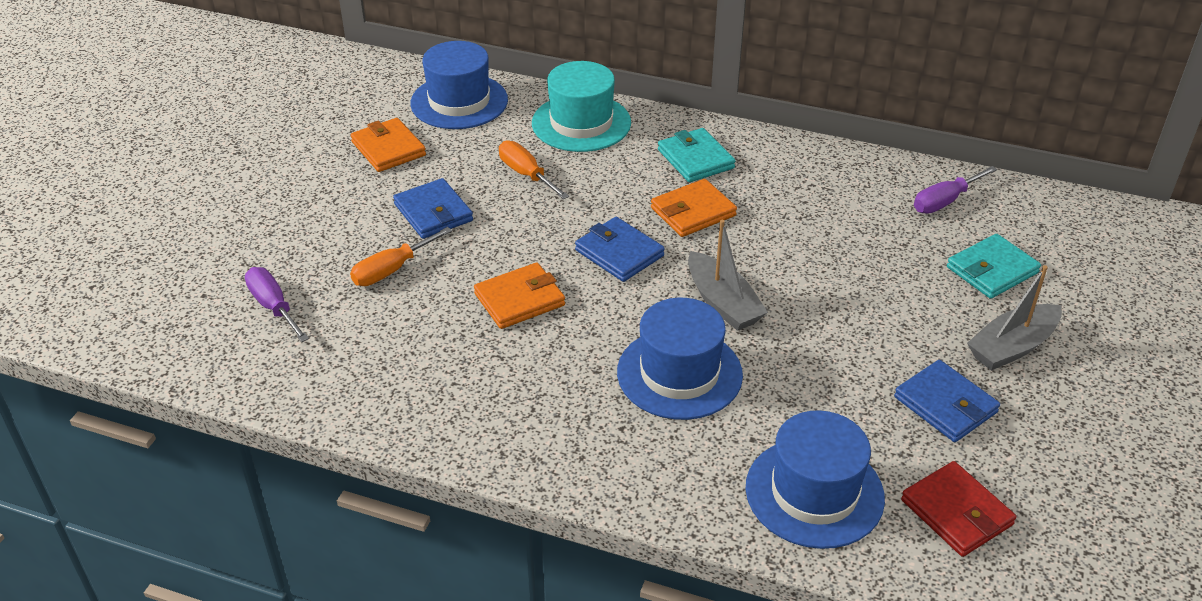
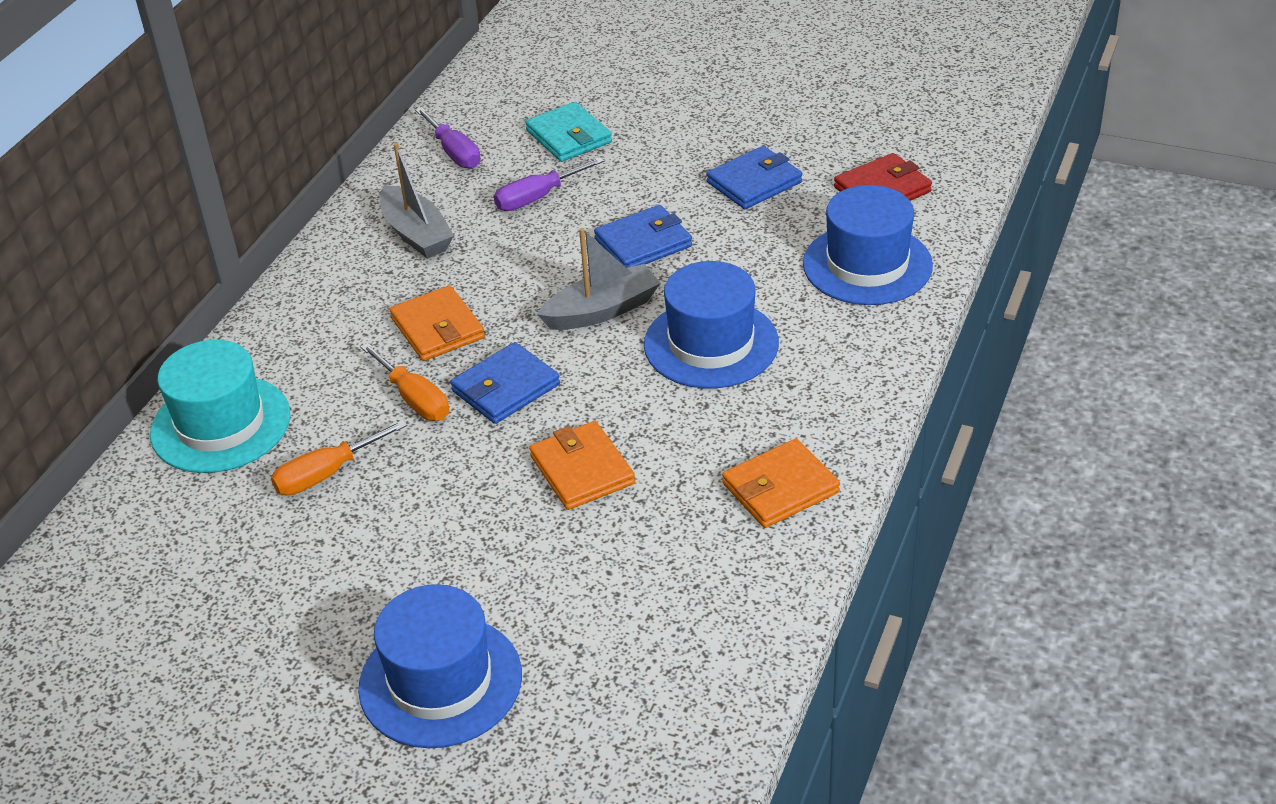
camera: 85 degrees left, 0 degrees up
purple screwdriver [245,267,309,342] -> purple screwdriver moved to [494,157,604,211]
orange screwdriver [350,227,452,286] -> orange screwdriver moved to [360,343,449,421]
orange wallet [351,118,426,172] -> orange wallet moved to [722,439,840,528]
blue wallet [393,178,473,239] -> blue wallet moved to [594,205,692,268]
blue hat [410,41,508,129] -> blue hat moved to [358,584,522,748]
turquoise wallet [658,128,736,182] -> none
grey boat [967,265,1062,371] -> grey boat moved to [380,143,454,259]

